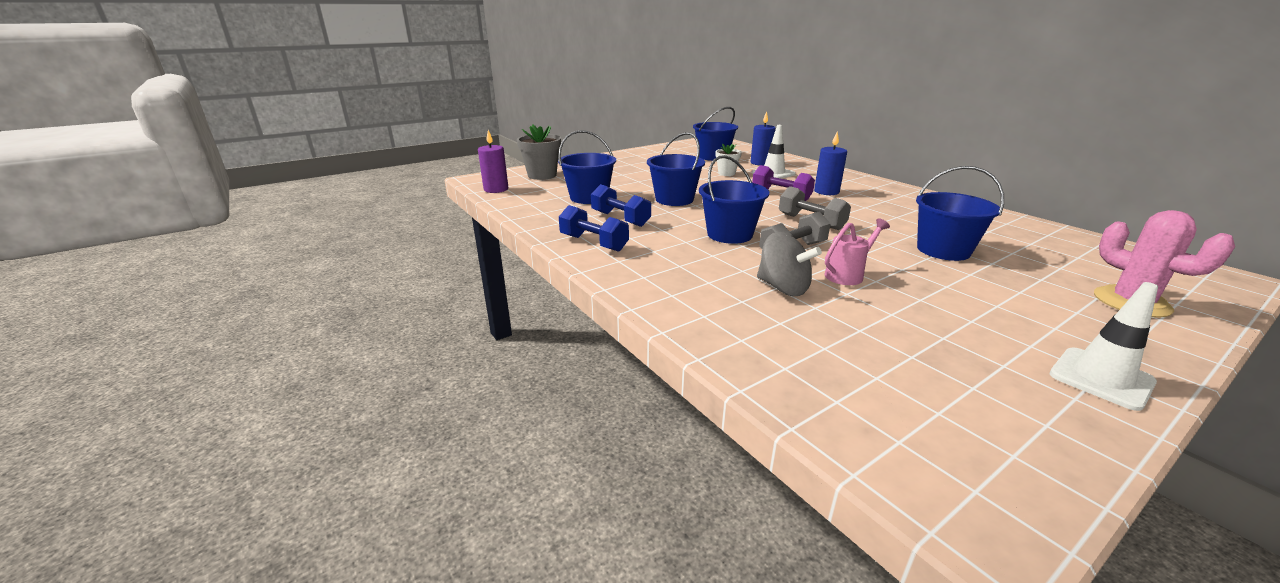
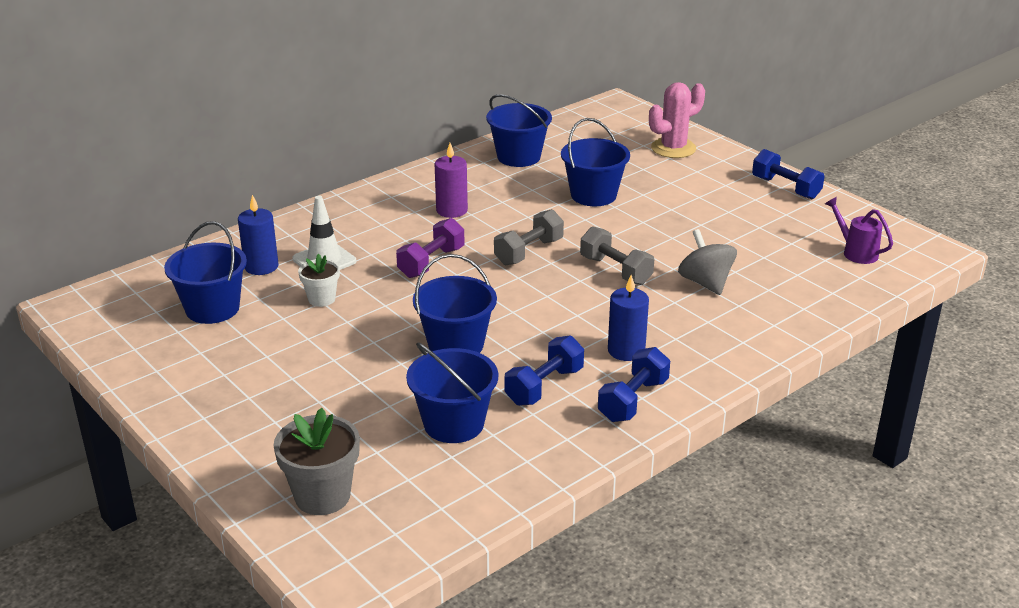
camera: 95 degrees left, 5 degrees up
purple candle [478,130,509,193] -> purple candle moved to [435,143,468,218]
blue bucket [699,155,769,244] -> blue bucket moved to [486,94,552,167]
grey spinning top [757,232,822,296] -> grey spinning top turned 60 degrees counterclockwise [678,229,737,295]
blue candle [814,132,847,195] -> blue candle moved to [608,275,649,361]
pink watering can [824,218,890,285] -> none
white traffic cone [1050,282,1158,411] -> blue dumbbell [752,149,825,199]
none -> purple watering can [825,197,893,264]

